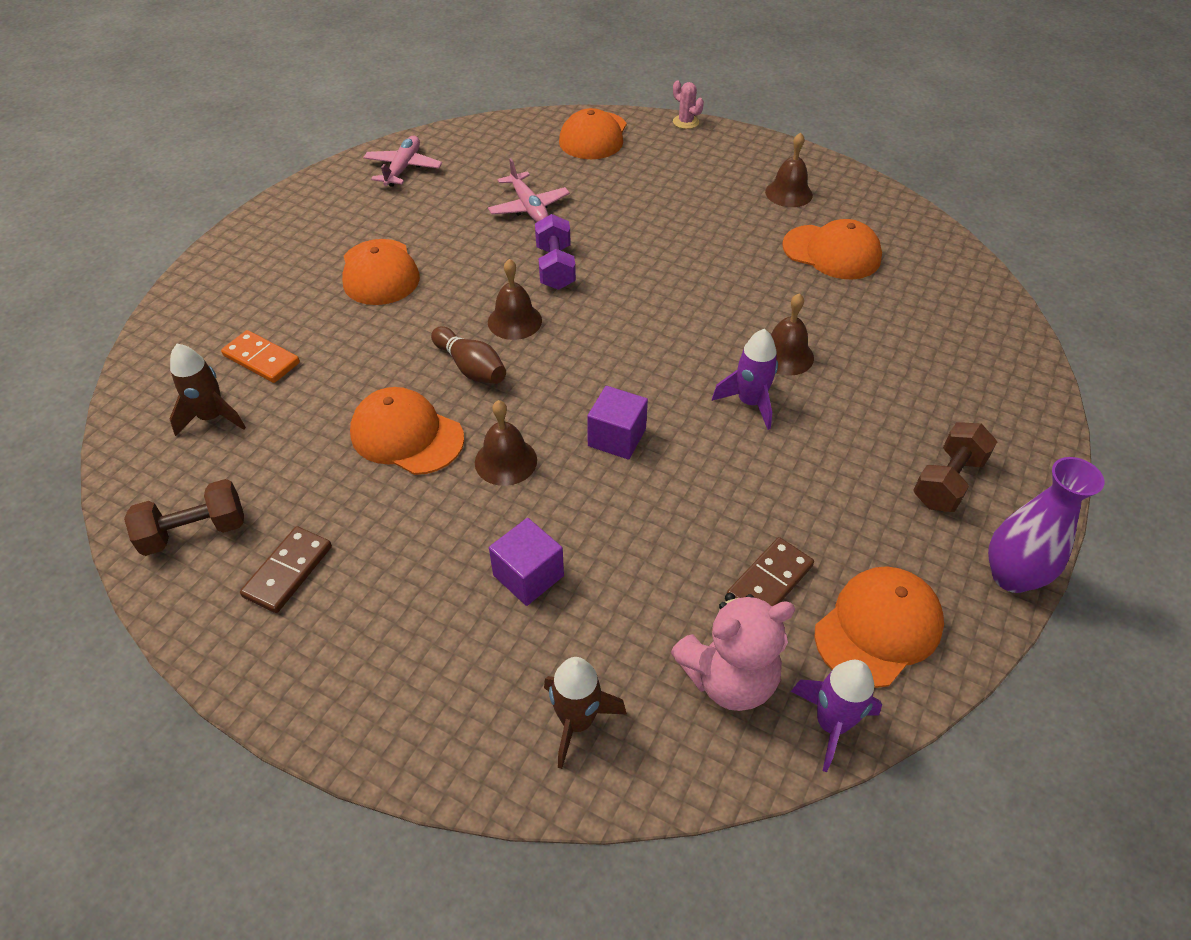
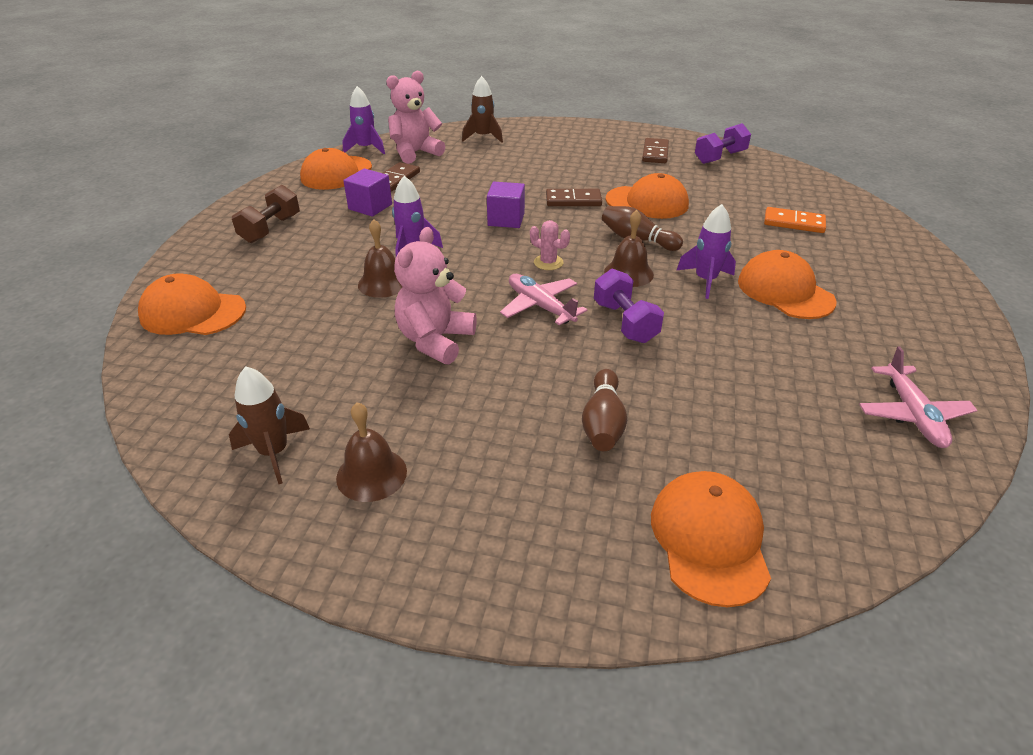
camera: 165 degrees right, 10 degrees down
brown dumbbell [124,479,244,556] -> purple dumbbell [695,123,751,164]
brown rocket [170,344,246,436] -> brown rocket moved to [229,366,310,484]
brown bell [475,400,537,486] -> brown domino [546,189,602,206]
pink plane [488,158,570,222] -> pink plane moved to [500,274,587,325]
purple cube [489,518,564,606] -> purple cube moved to [343,168,392,217]
pink cactus [673,80,704,129] -> pink cactus moved to [530,220,570,270]
orange cap [782,219,882,280] -> orange cap moved to [138,273,246,335]
purple vase [988,457,1104,593] -> none
none -> pink teddy bear [394,227,476,364]
none -> brown bowling pin [582,369,627,451]
none -> purple rocket [677,204,736,299]

